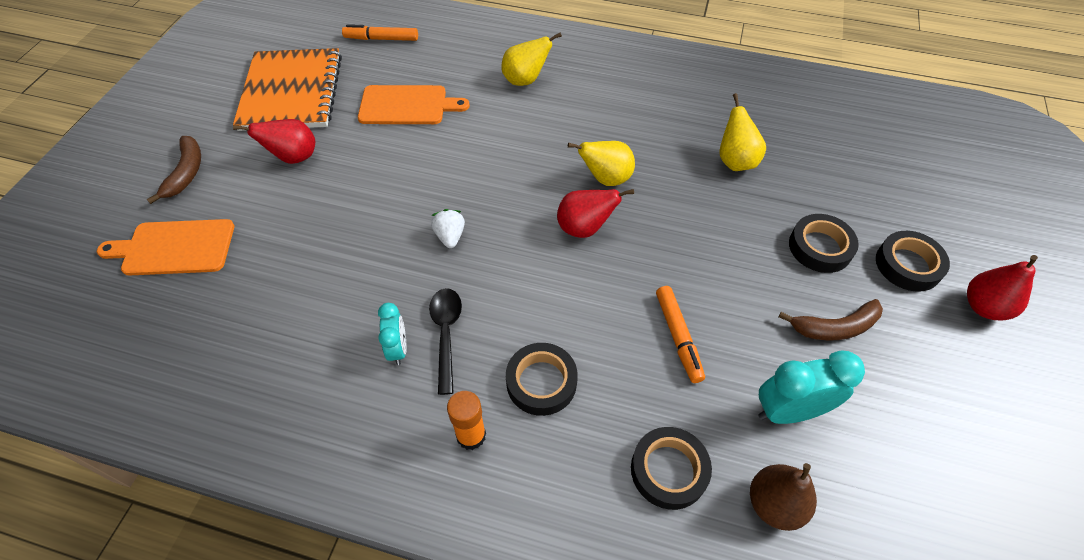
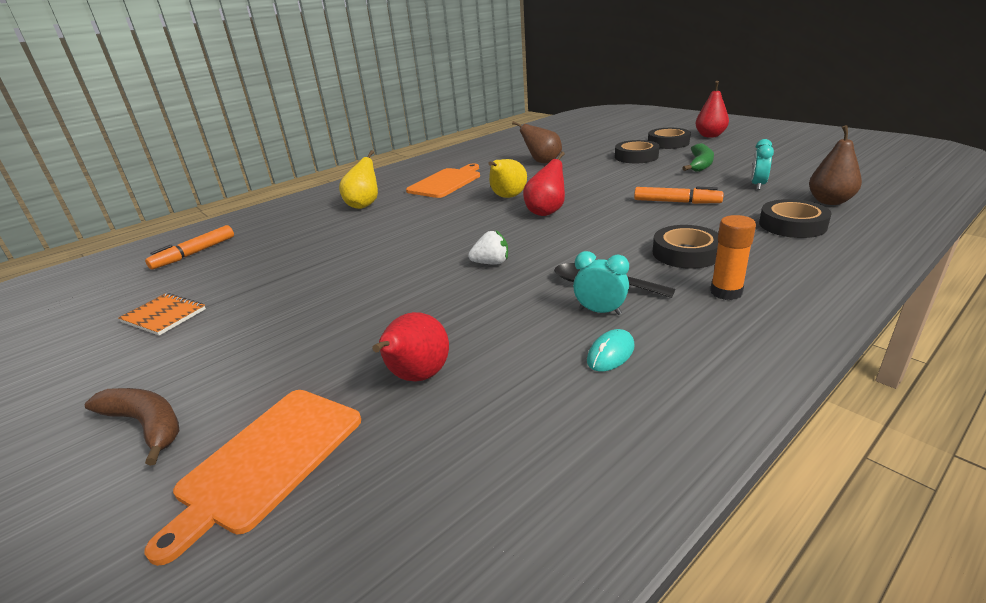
camera: 55 degrees left, 25 degrees down
orange notebook [233,48,342,131] -> orange notebook [118,293,206,336], size x0.44
red pear [233,119,315,164] -> red pear moved to [372,312,449,381]
orange cutting board [358,85,470,124] -> orange cutting board moved to [406,164,480,198]
white strawberry [431,209,465,248] -> white strawberry turned 150 degrees clockwise [468,231,508,265]
yellow pear [719,93,766,171] -> brown pear [512,121,562,163]
turquoise clock [758,350,865,424] -> turquoise clock [751,139,774,190], size x0.60
brown banana [779,299,883,340] -> green banana [682,143,714,172]
none -> turquoise mouse [587,329,635,371]

